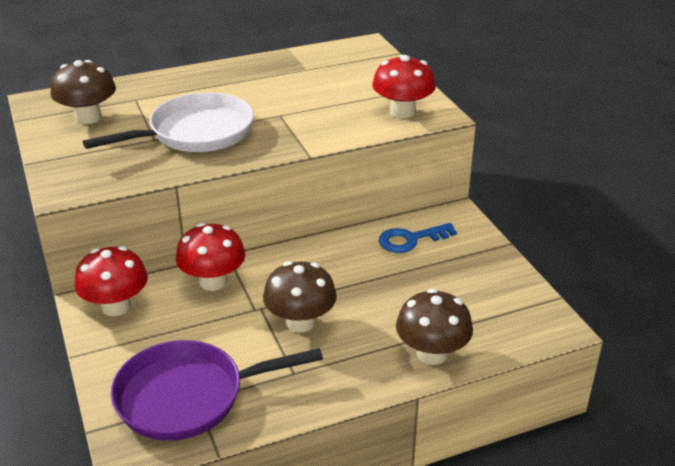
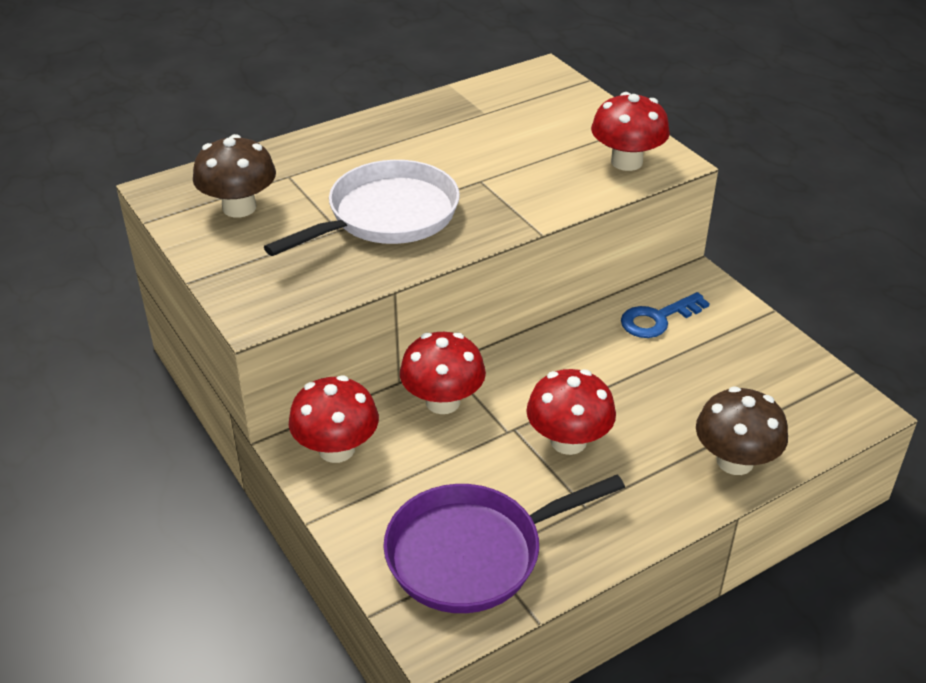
camera: 10 degrees left, 5 degrees up
brown mushroom [263,261,337,332] -> red mushroom [526,369,616,455]

